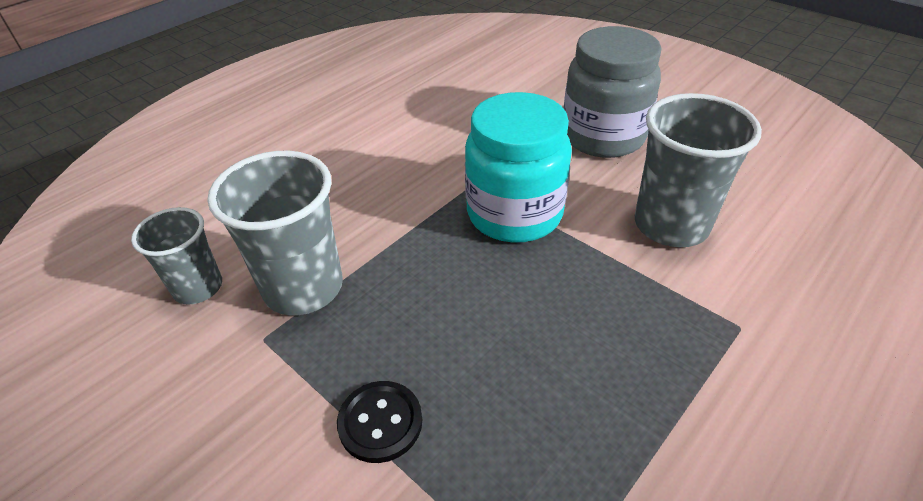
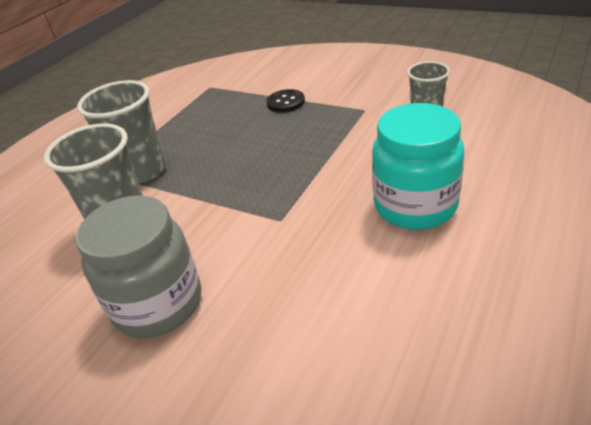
camera: 170 degrees right, 5 degrees down
grey cup [207,151,343,315] -> grey cup moved to [77,80,166,184]
turquoise jar [465,92,572,243] -> turquoise jar moved to [372,103,464,230]

